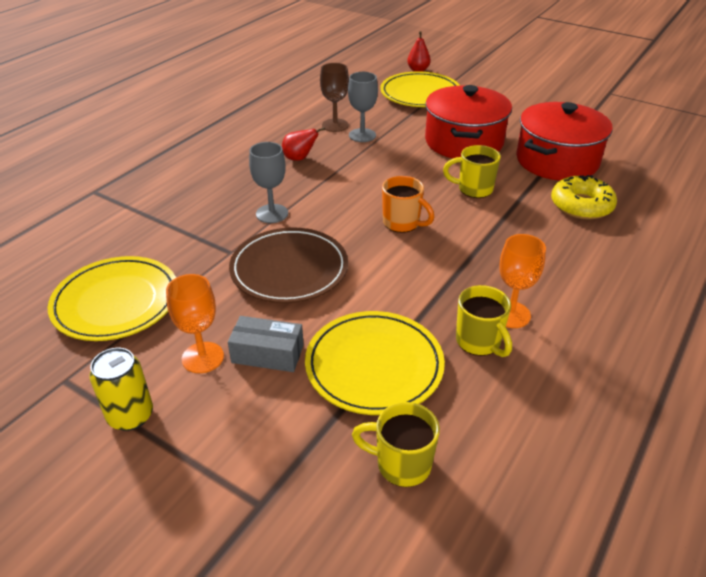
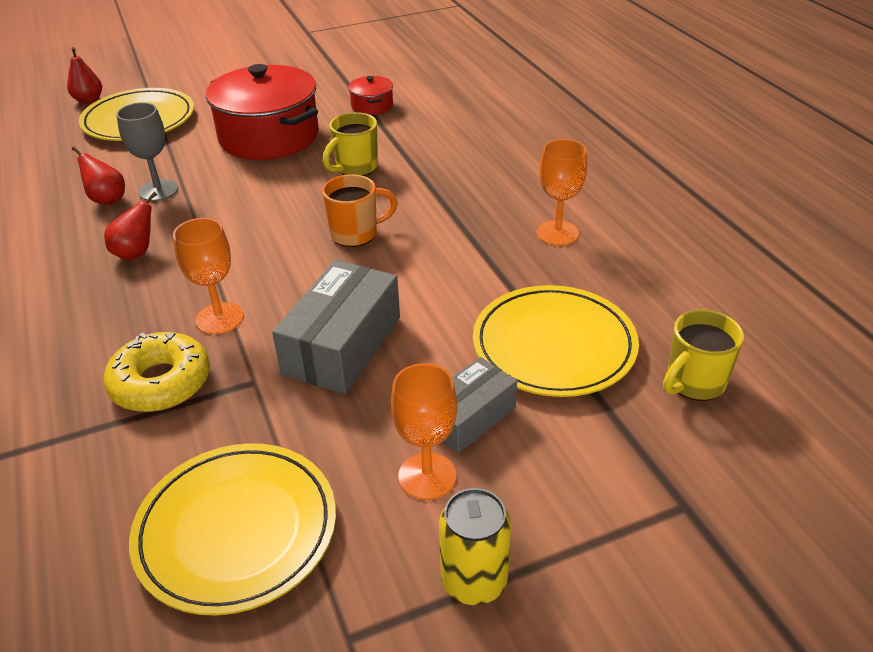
camera: 55 degrees left, 0 degrees up
brown plate [229,227,348,303] -> grey box [272,260,400,394]
grey goblet [249,142,288,223] -> orange goblet [173,218,244,334]
brown goblet [320,63,349,132] -> red pear [72,146,125,205]
yellow mug [456,285,512,357] -> none
red pot [516,102,613,181] -> red pot [348,76,393,115], size x0.44
yellow donut [551,175,617,220] -> yellow donut moved to [104,332,210,412]

